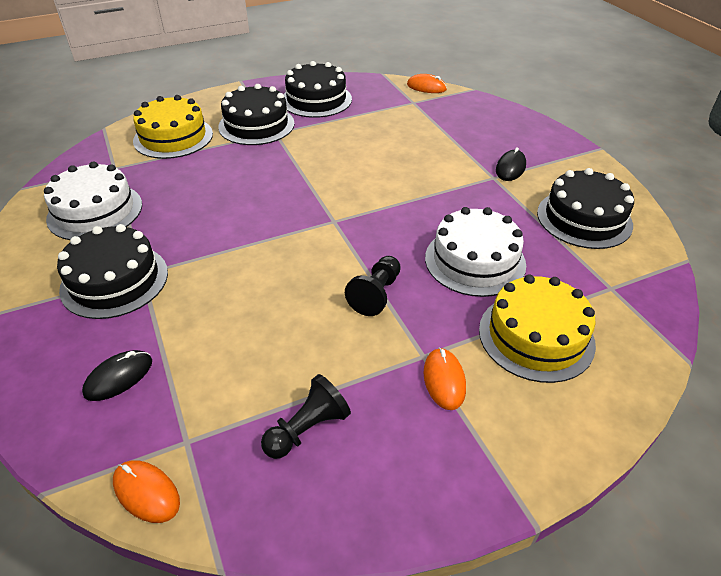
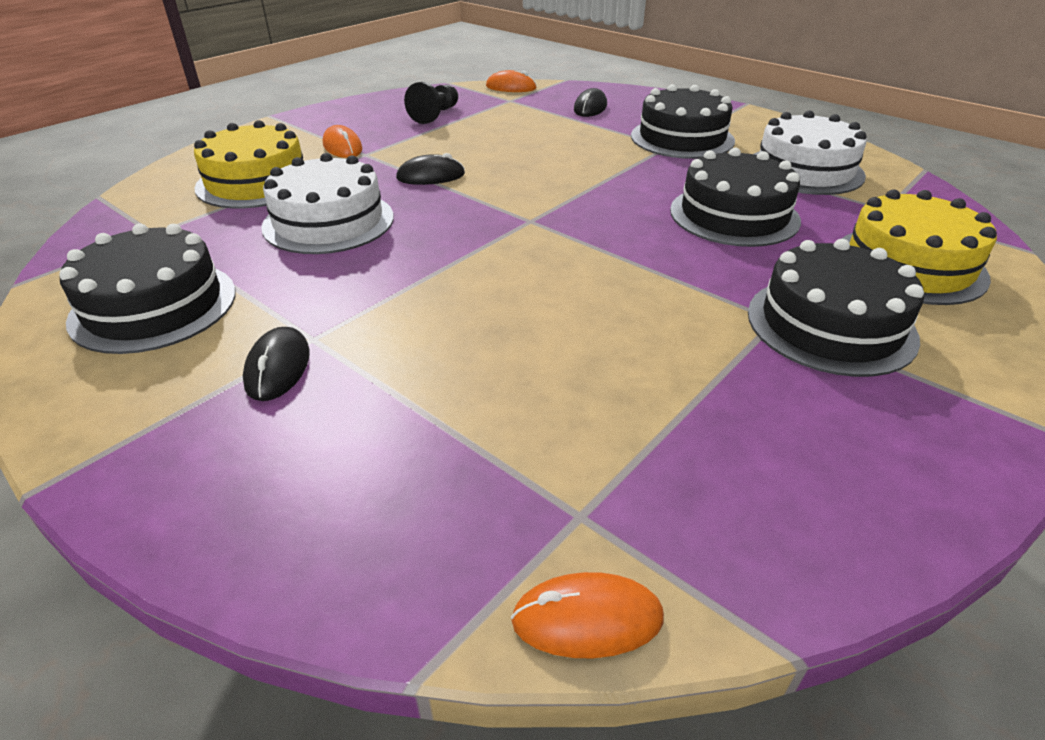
camera: 155 degrees right, 5 degrees down
black cake [284,61,352,118] -> black cake moved to [670,148,801,247]
black pawn [345,256,401,316] -> black mouse [396,153,465,185]

